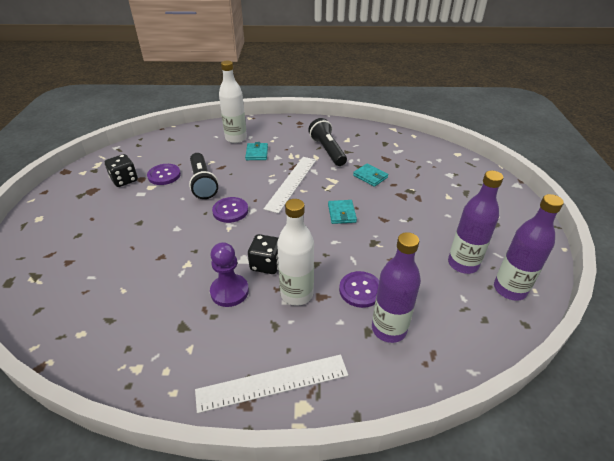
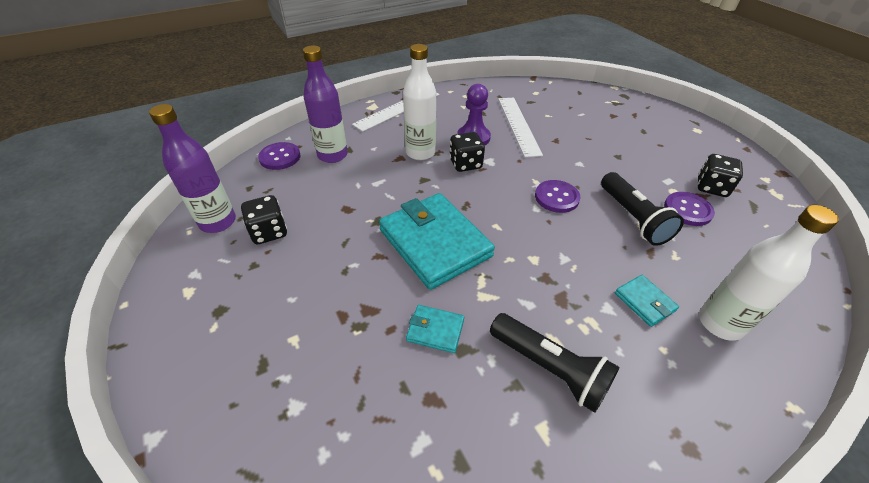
camera: 150 degrees right, 5 degrees up
black flashlight [189,153,218,199] -> black flashlight turned 150 degrees counterclockwise [601,172,684,246]
white ruler [264,157,316,214] -> white ruler moved to [498,98,543,157]
turquoise wallet [328,200,357,224] -> turquoise wallet [379,193,495,290], size x2.25
purple button [339,271,379,308] -> purple button moved to [258,142,301,170]
purple bottle [448,171,504,274] -> black dice [241,195,287,244]

